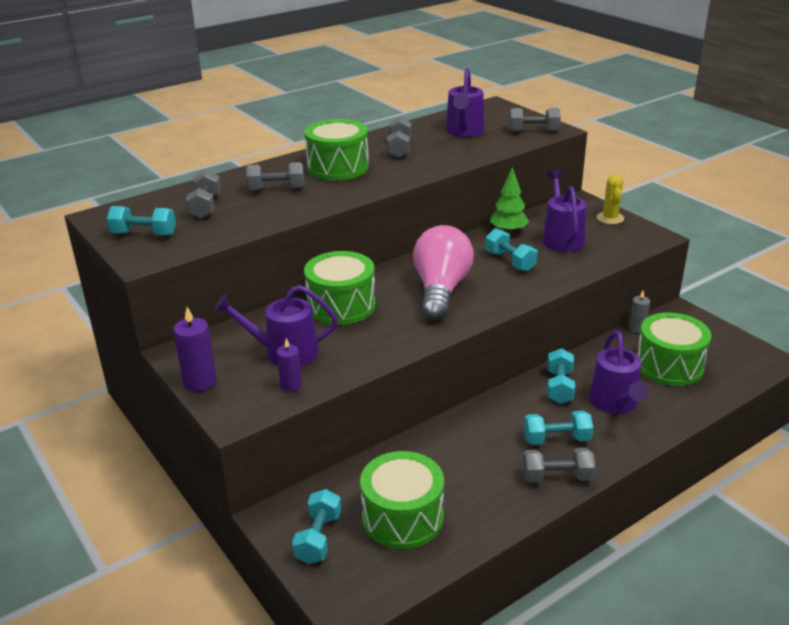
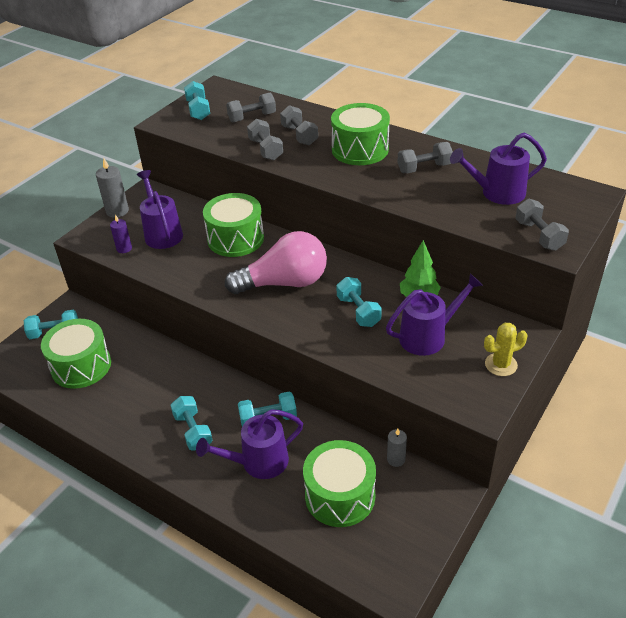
camera: 70 degrees right, 10 degrees up
purple candle [173,307,217,392] -> grey candle [96,158,129,218]
turquoise dumbbell [485,228,538,272] -> turquoise dumbbell turned 60 degrees counterclockwise [336,277,382,327]
grey dumbbell [523,448,596,483] -> grey dumbbell moved to [247,119,283,160]

